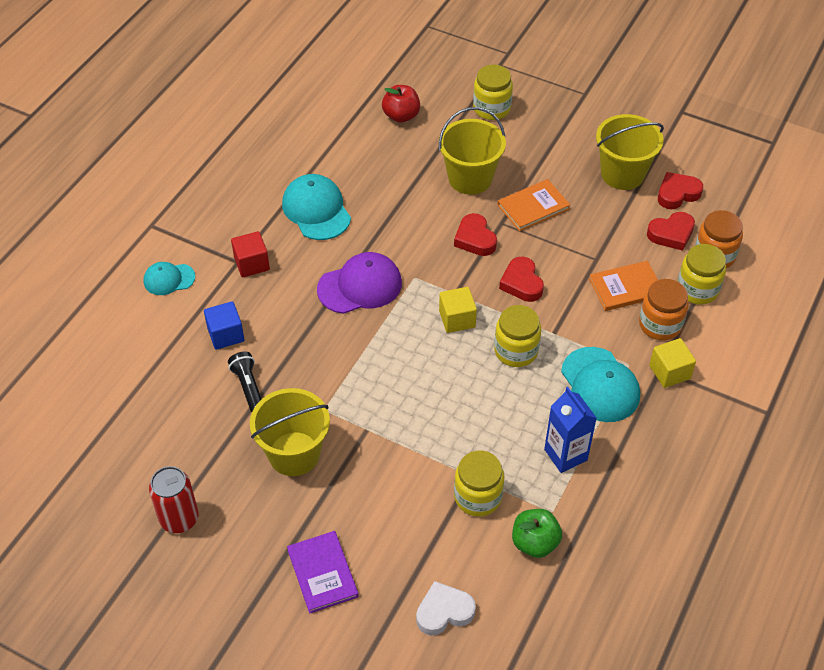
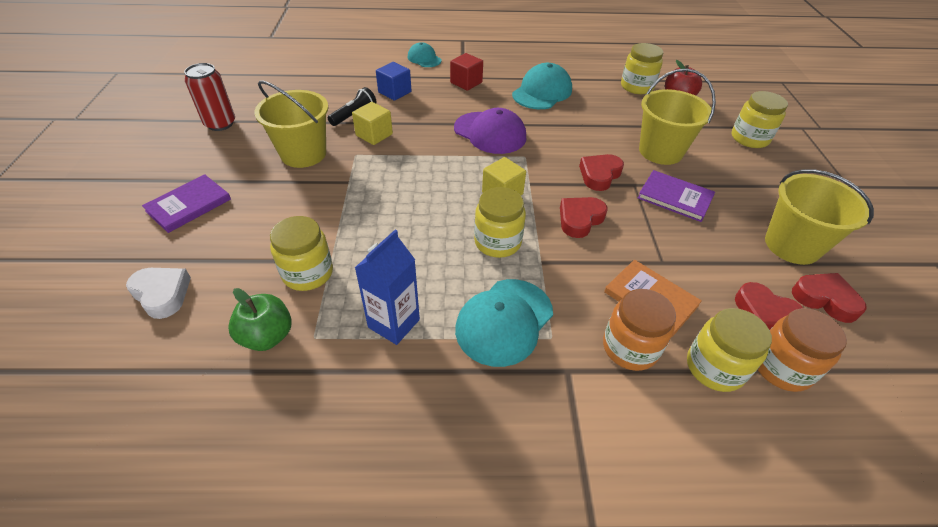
camera: 60 degrees right, 5 degrees down
orange book [498,179,570,231] -> purple book [638,170,715,222]
yellow cube [649,338,696,388] -> yellow cube moved to [352,102,393,145]
none -> yellow jar [621,43,663,94]

